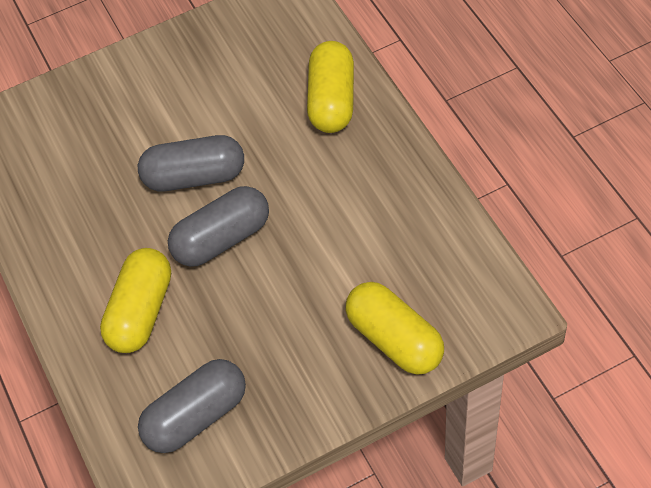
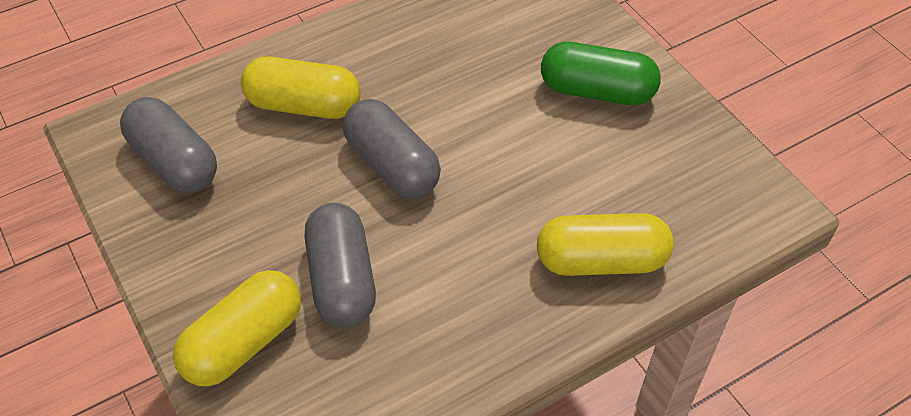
camera: 80 degrees right, 5 degrees down
grey capsule [138,135,244,191] -> grey capsule moved to [305,203,376,327]
none -> green capsule [541,42,661,105]

